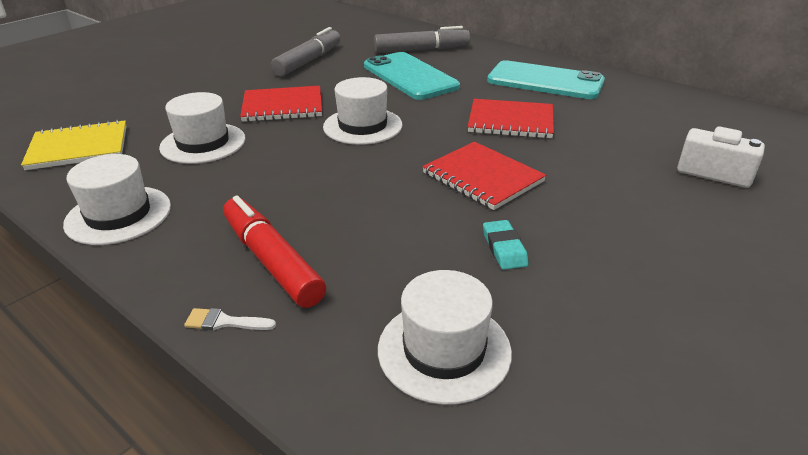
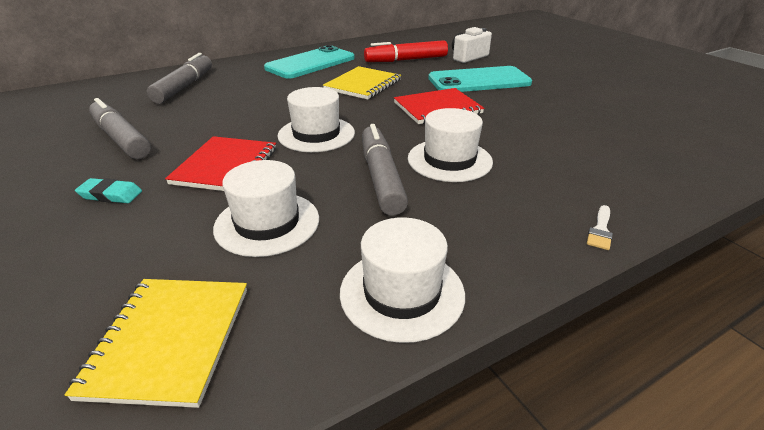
camera: 70 degrees left, 0 degrees up
red marker [223,196,326,308] -> red marker moved to [364,40,448,62]
turquoise phone [364,52,460,100] -> turquoise phone moved to [428,66,532,92]
white hat [378,270,512,405] -> white hat moved to [408,108,493,182]
red notebook [468,99,554,139] -> yellow notebook [323,66,401,100]
turquoise eraser [483,220,529,270] -> turquoise eraser moved to [75,178,142,203]
none -> grey marker [362,124,408,216]

